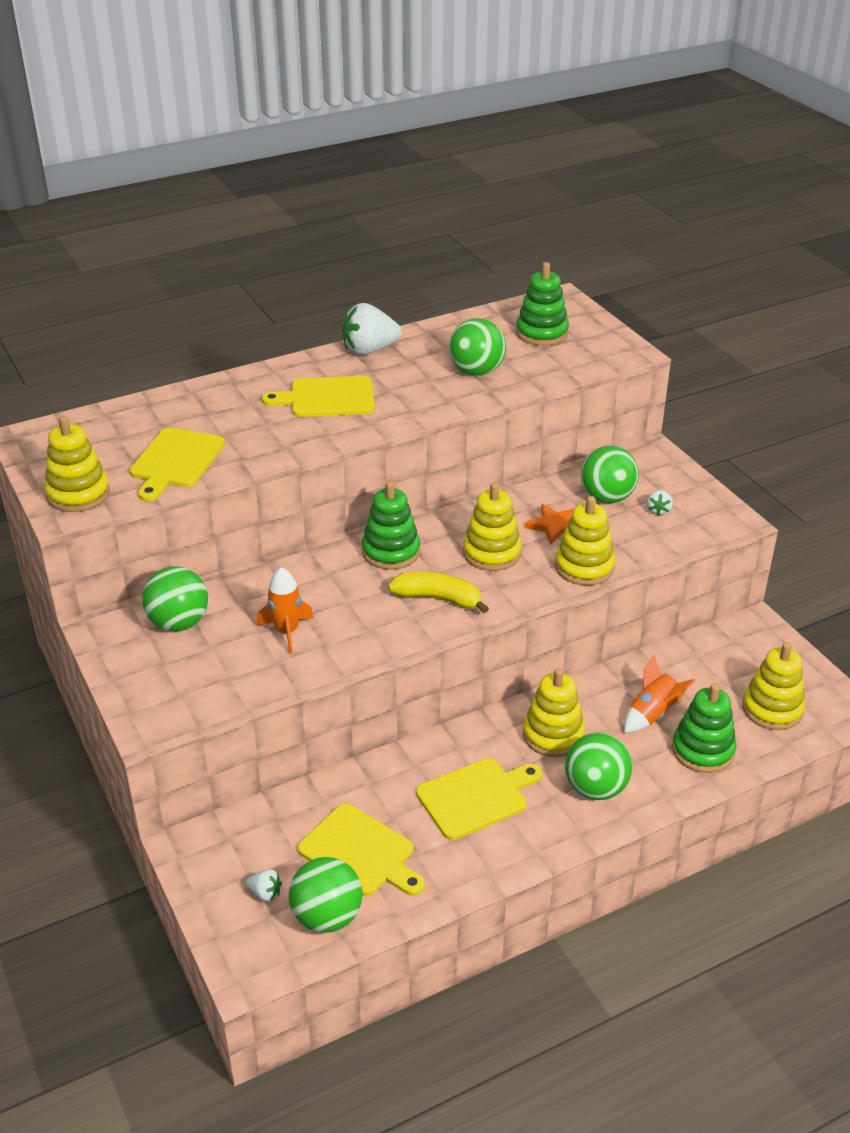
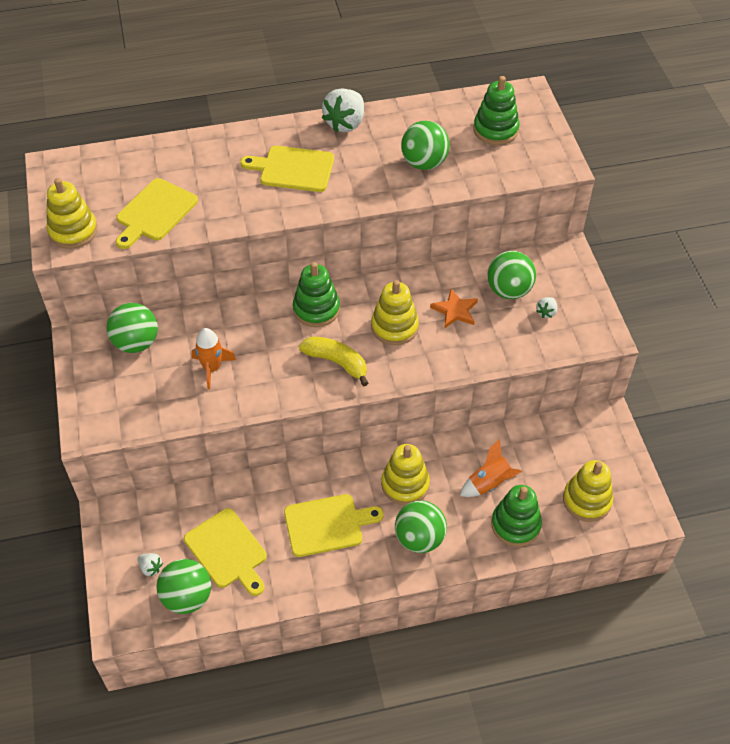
camera: 15 degrees right, 15 degrees up
white strawberry [342,303,402,355] -> white strawberry turned 60 degrees counterclockwise [322,88,364,132]
yellow stacking toy [555,496,615,585] -> none

